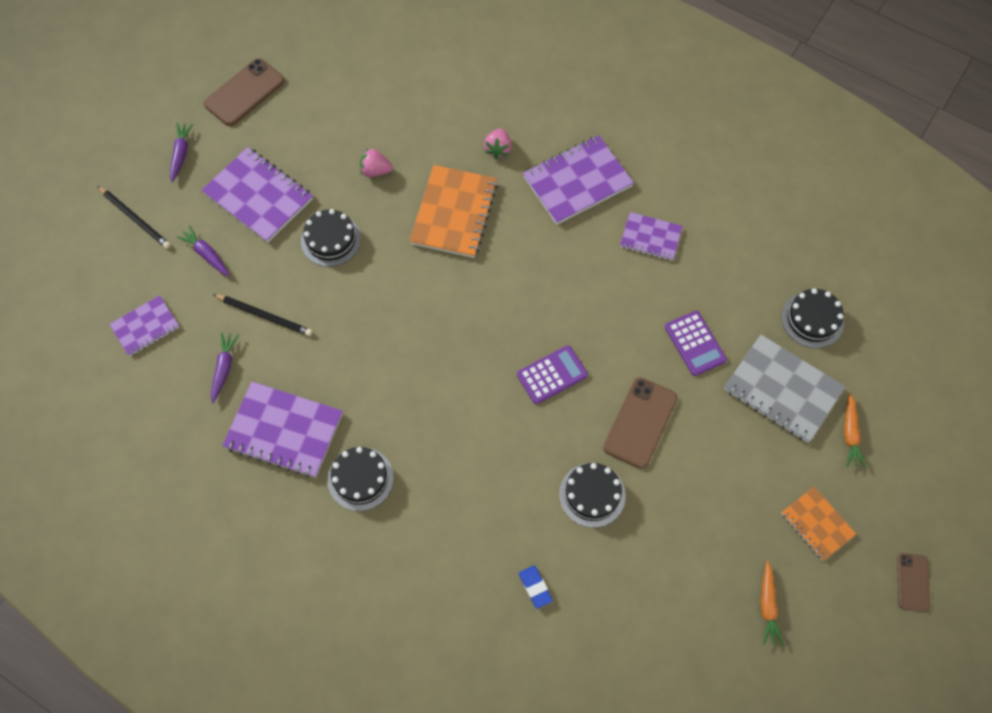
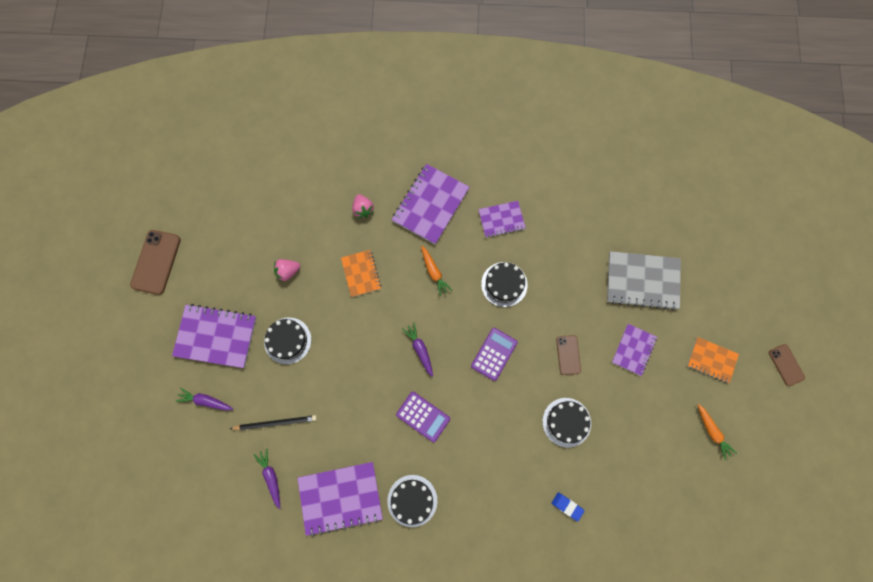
camera: 30 degrees left, 10 degrees up
black pencil [97,186,171,249] -> none
purple notebook [109,295,179,356] -> purple notebook moved to [612,324,657,376]
purple carrot [170,123,193,182] -> purple carrot moved to [402,323,433,377]
orange notebook [409,165,498,258] -> orange notebook [341,250,381,297], size x0.59
brown phone [603,377,677,469] -> brown phone [556,335,581,375], size x0.60
purple calculator [665,311,727,376] -> purple calculator moved to [396,392,450,442]
black cake [781,288,844,348] -> black cake moved to [481,262,527,307]
orange carrot [844,393,866,468] -> orange carrot moved to [421,246,452,297]

